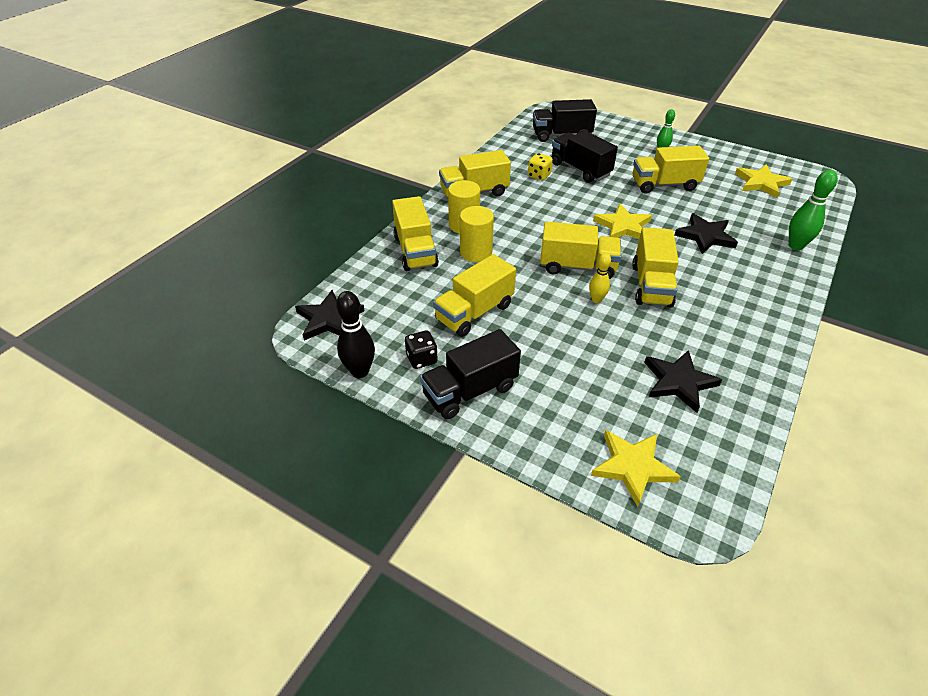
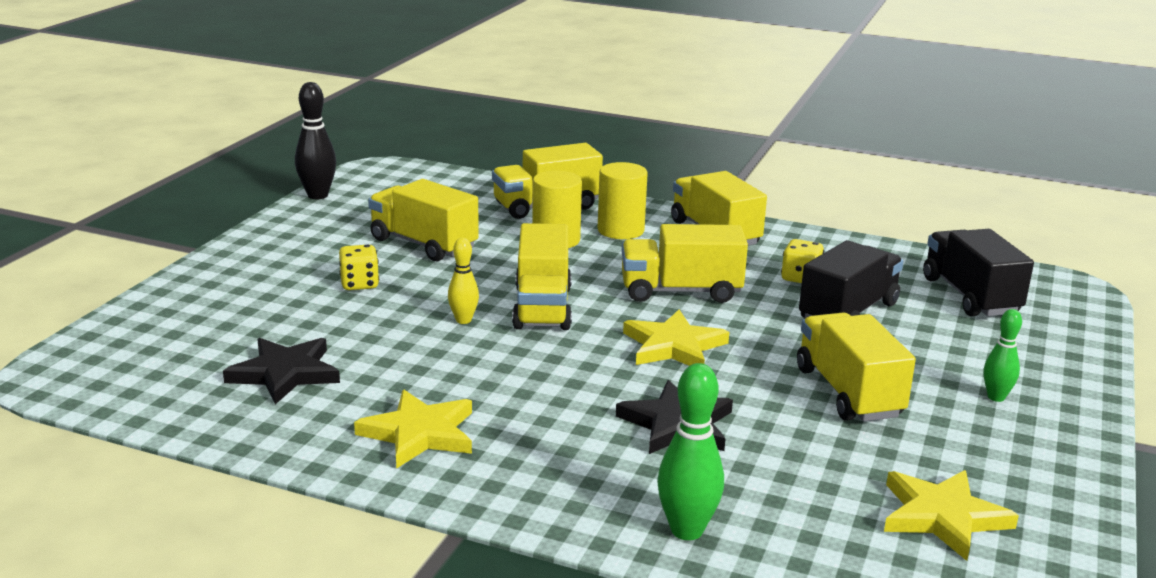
camera: 80 degrees right, 20 degrees down
black star [295,290,365,340] -> none
black dice [405,330,438,369] -> none
black truck [420,329,521,419] -> none
yellow star [591,430,681,507] -> yellow star moved to [354,390,472,469]
yellow truck [632,227,679,308] -> yellow truck moved to [622,224,748,303]
none -> yellow dice [339,245,379,290]

